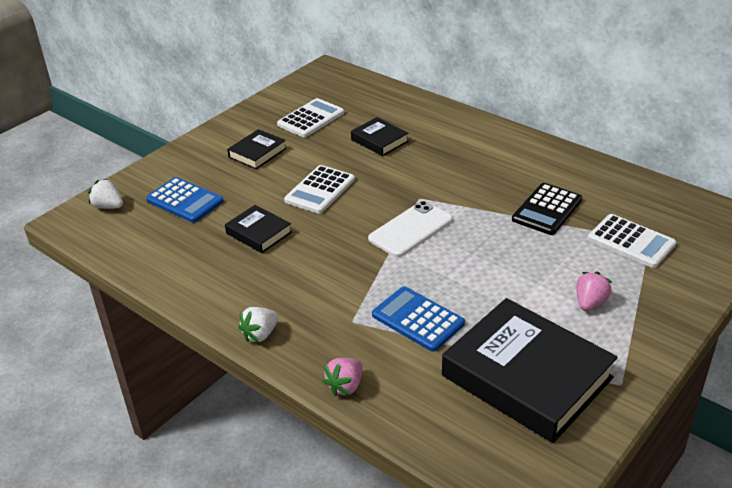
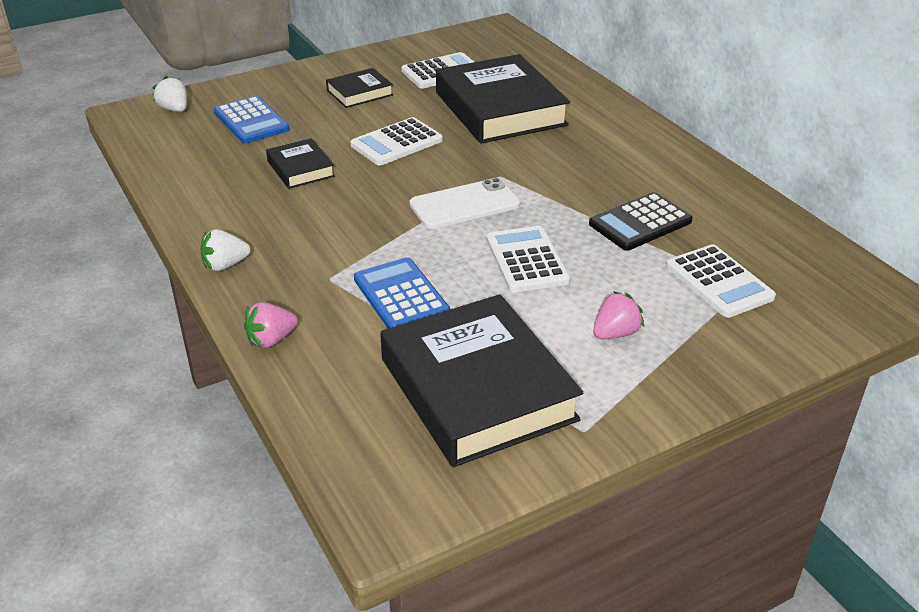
camera: 20 degrees right, 0 degrees up
black book [351,117,409,156] -> black book [436,54,570,144], size x2.11
none -> white calculator [486,226,570,293]

